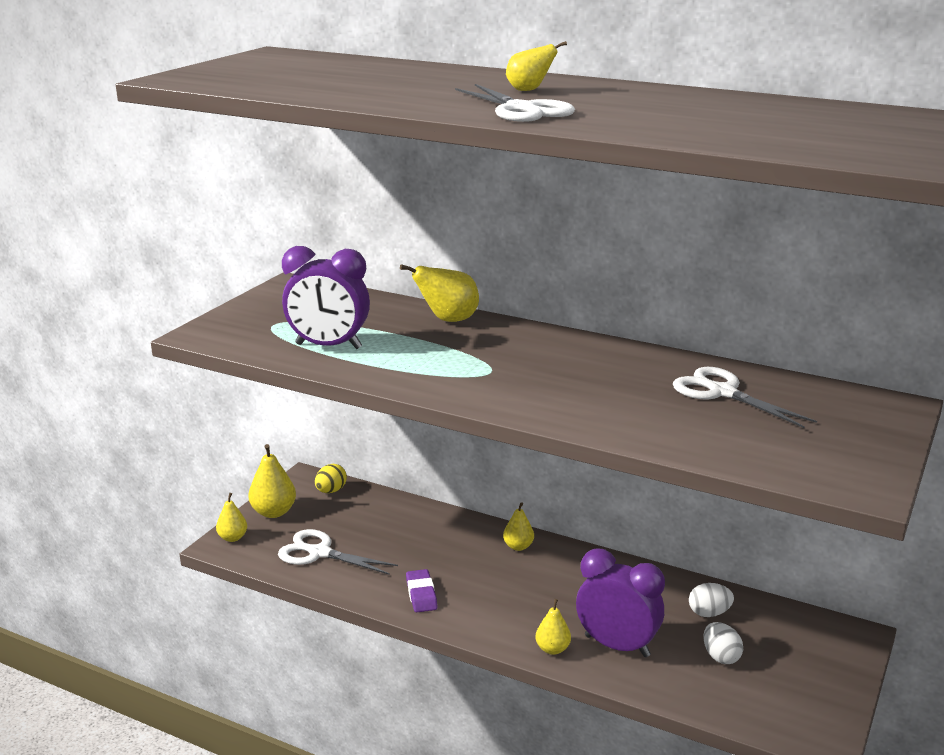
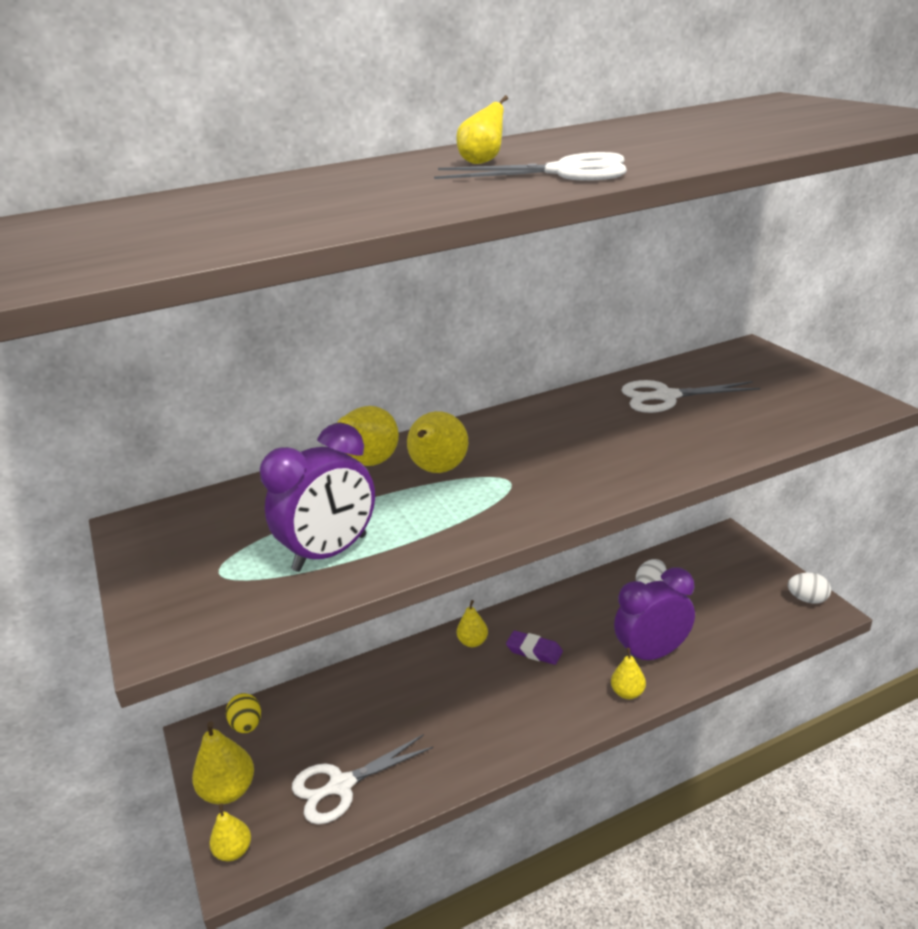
camera: 50 degrees left, 5 degrees up
purple eraser [406,569,437,612] -> purple eraser moved to [506,631,563,665]
white egg [704,622,743,664] -> white egg moved to [788,573,831,604]
none -> yellow pear [407,411,468,473]

